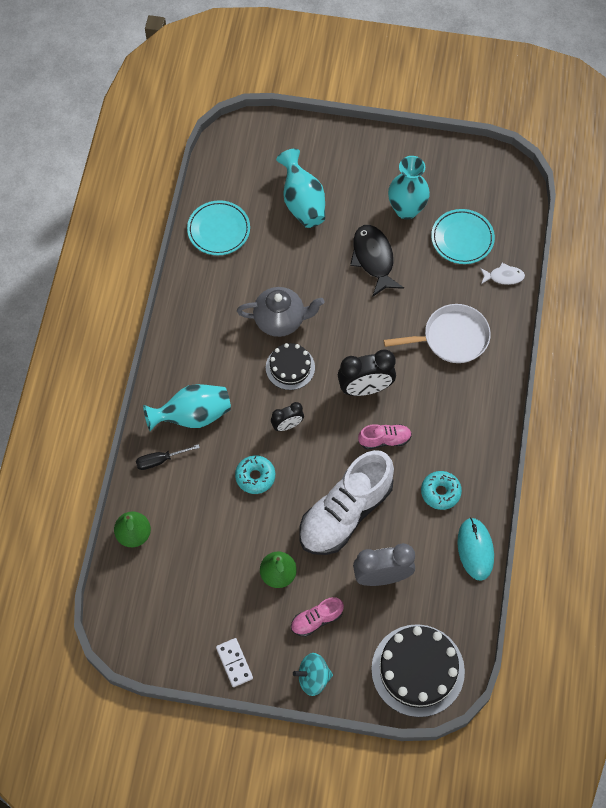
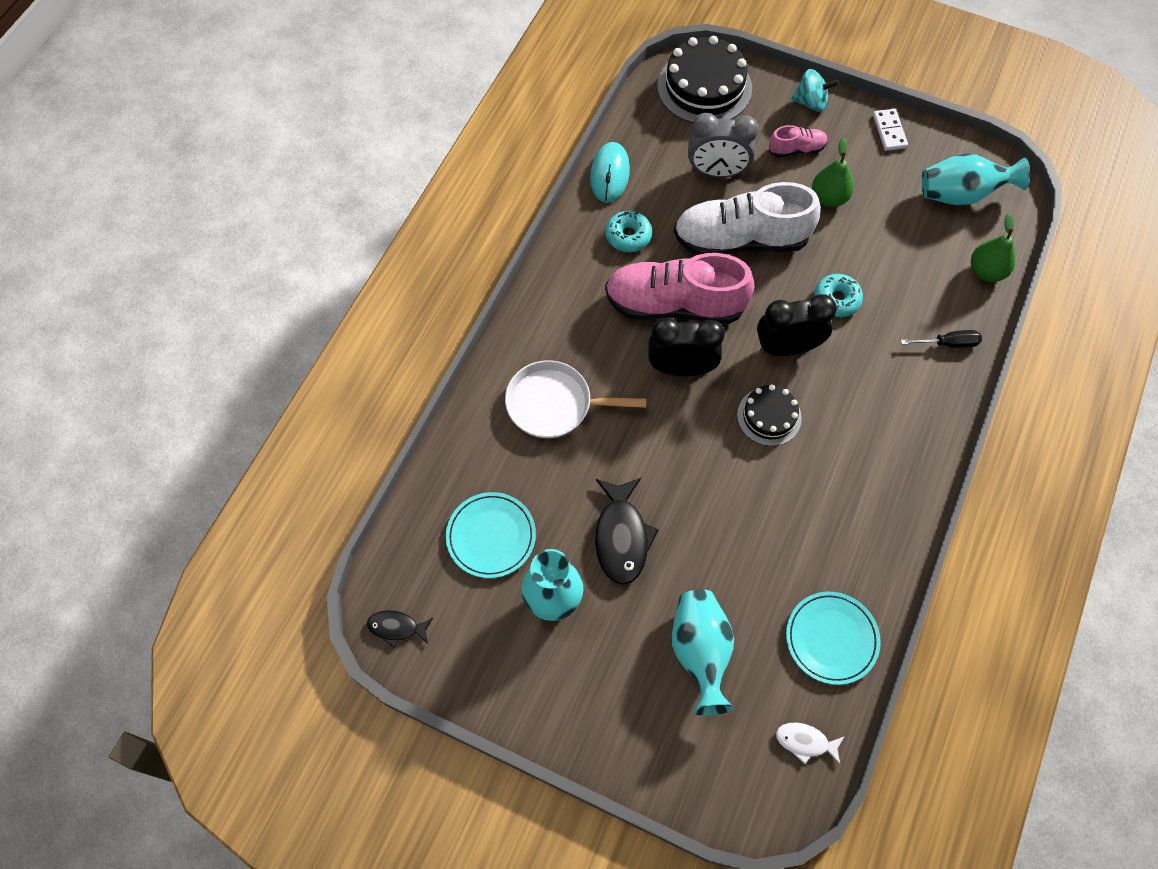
camera: 165 degrees left, 0 degrees up
turquoise vase [143,384,231,431] -> turquoise vase moved to [922,153,1030,206]
grey teapot [237,287,324,337] -> none
black clock [271,402,304,431] -> black clock [757,294,837,356], size x1.73
white shoe [299,450,394,555] -> white shoe turned 150 degrees counterclockwise [673,182,821,255]
pink shoe [358,424,412,449] -> pink shoe [605,253,755,324], size x2.19
white fish [480,263,525,285] -> white fish moved to [776,723,845,764]
none -> black fish [367,610,433,648]

